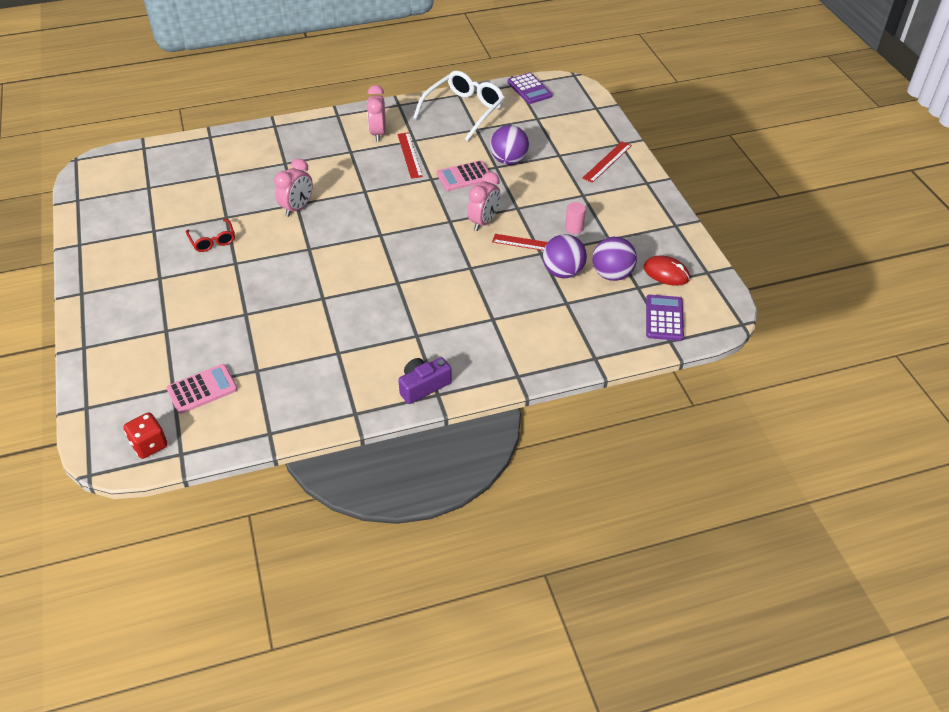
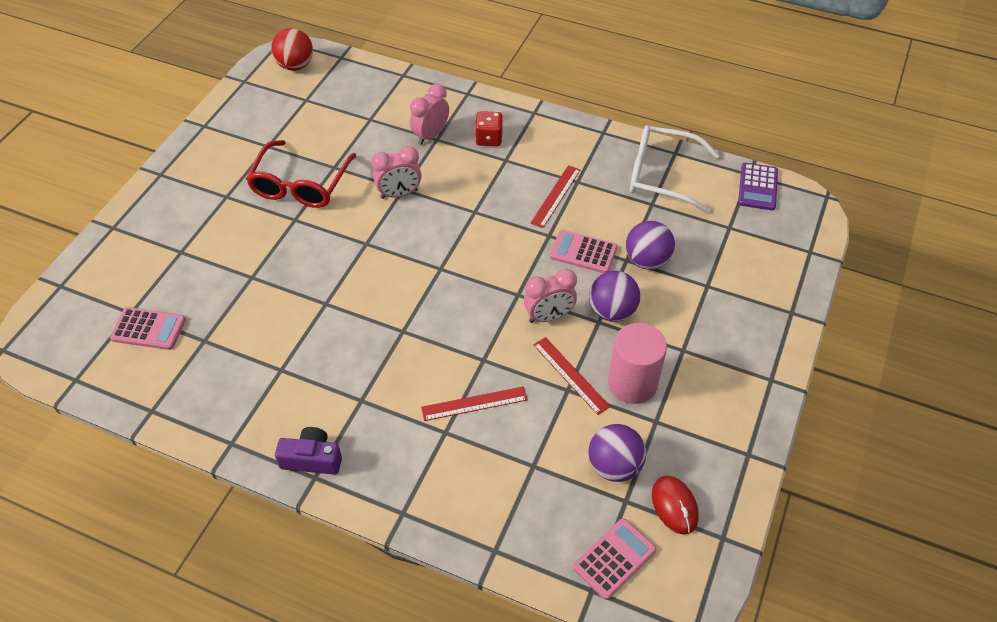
camera: 40 degrees right, 5 degrees up
red dice [124,412,168,459] -> red dice moved to [475,111,503,146]
red glasses [186,219,235,252] -> red glasses [246,140,356,208], size x1.92
pink clock [367,85,386,142] -> pink clock moved to [410,84,449,145]
white glasses [413,71,505,142] -> white glasses turned 150 degrees counterclockwise [630,125,720,213]
purple ball [543,234,587,278] -> purple ball moved to [589,271,640,322]
pink cylinder [565,202,586,234] -> pink cylinder [608,323,667,404], size x2.10
red ruler [582,141,632,183] -> red ruler moved to [421,386,528,421]
purple calculator [646,295,684,341] -> pink calculator [573,518,657,600]
none -> red ball [271,28,313,71]

